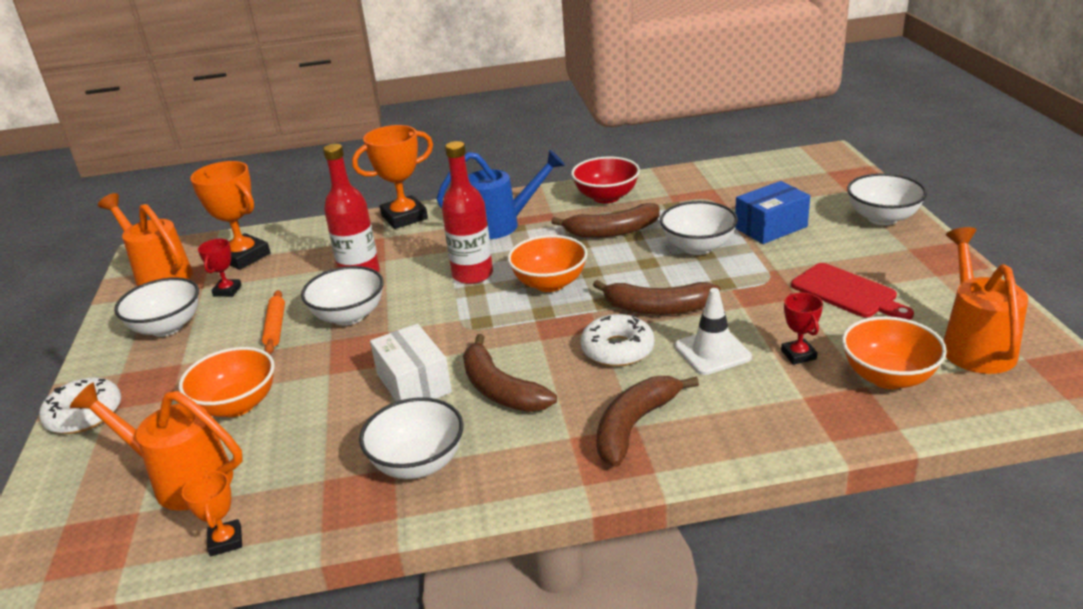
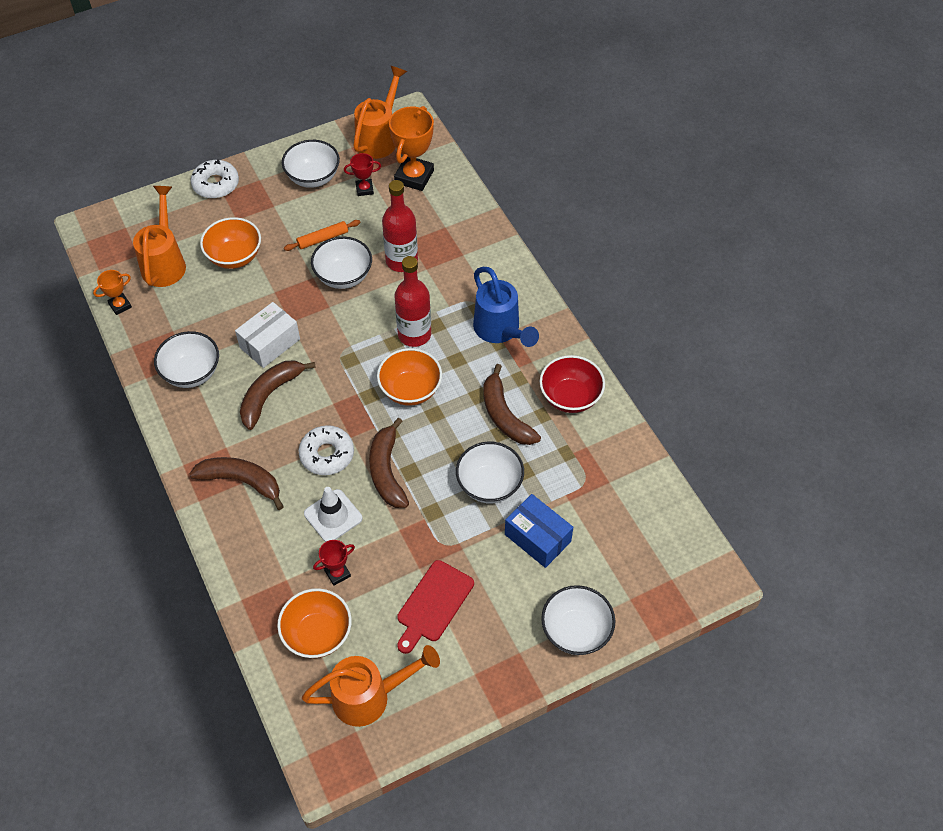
camera: 70 degrees right, 25 degrees up
orange trophy [352,125,433,229] -> none

